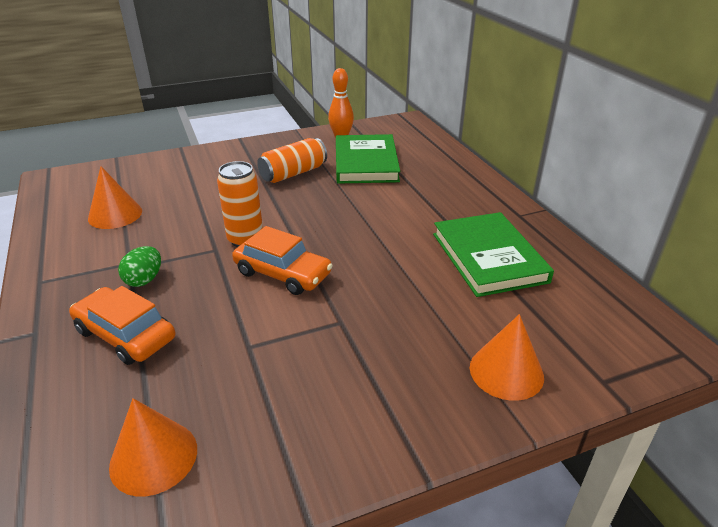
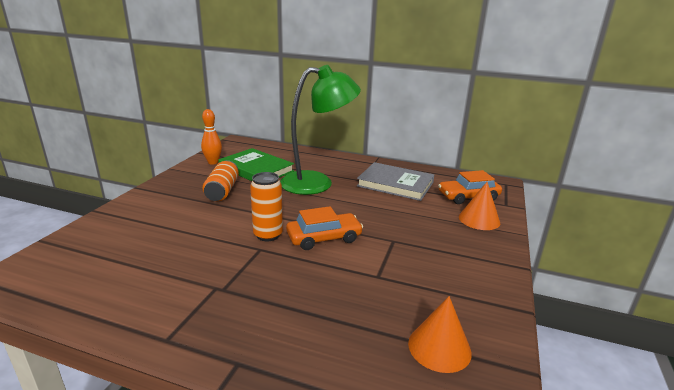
camera: 50 degrees left, 10 degrees down
orange car [69,286,175,365] -> orange car moved to [438,170,502,204]
orange cone [88,166,142,229] -> none
green egg [118,246,161,287] -> none
green book [433,212,554,297] -> grey book [357,162,434,201]
none -> green lamp [280,65,361,195]

